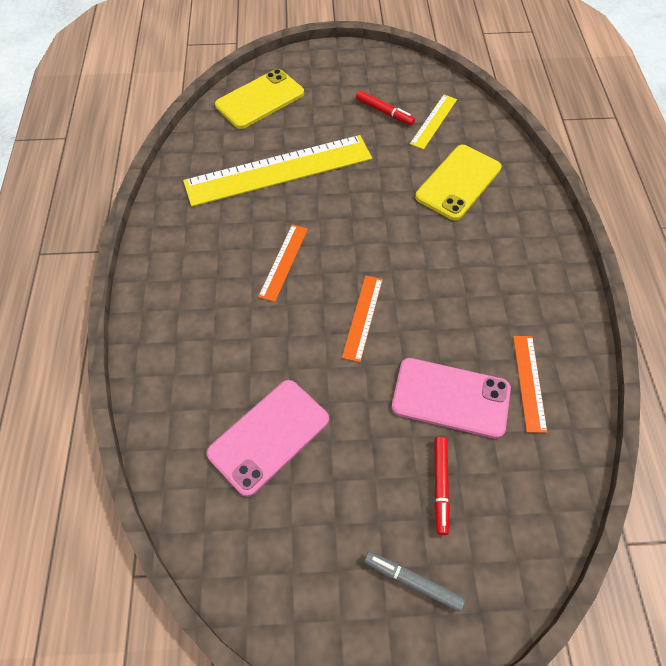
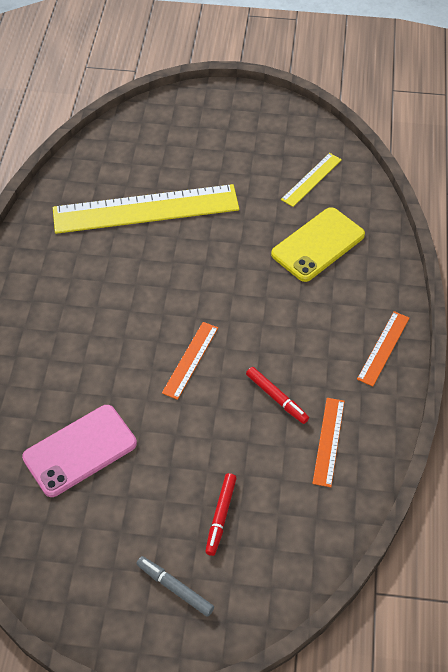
camera: 10 degrees right, 5 degrees down
yellow phone [215,69,304,129] -> none
orange ruler [258,224,308,302] -> orange ruler moved to [357,311,409,386]
red marker [356,90,415,125] -> red marker moved to [246,367,309,424]
pink phone [392,358,511,439] -> none

